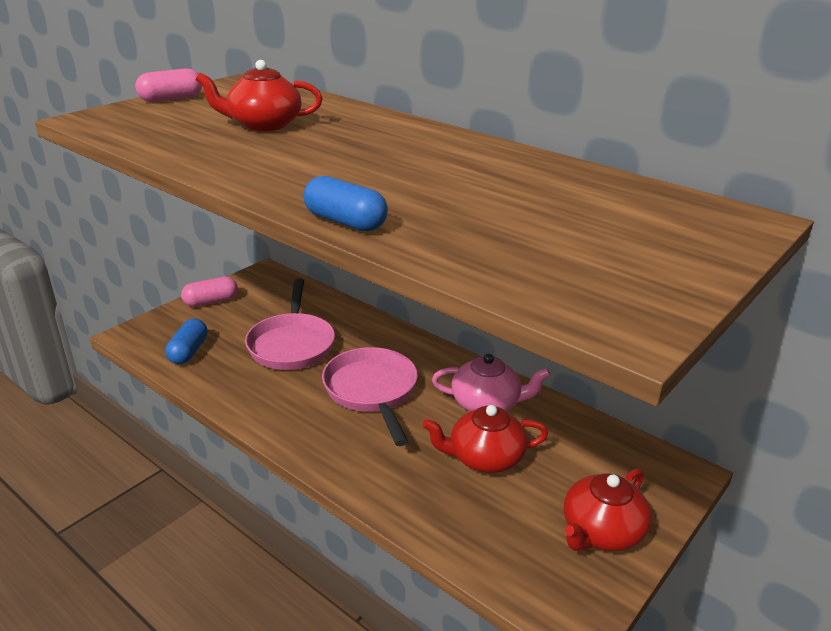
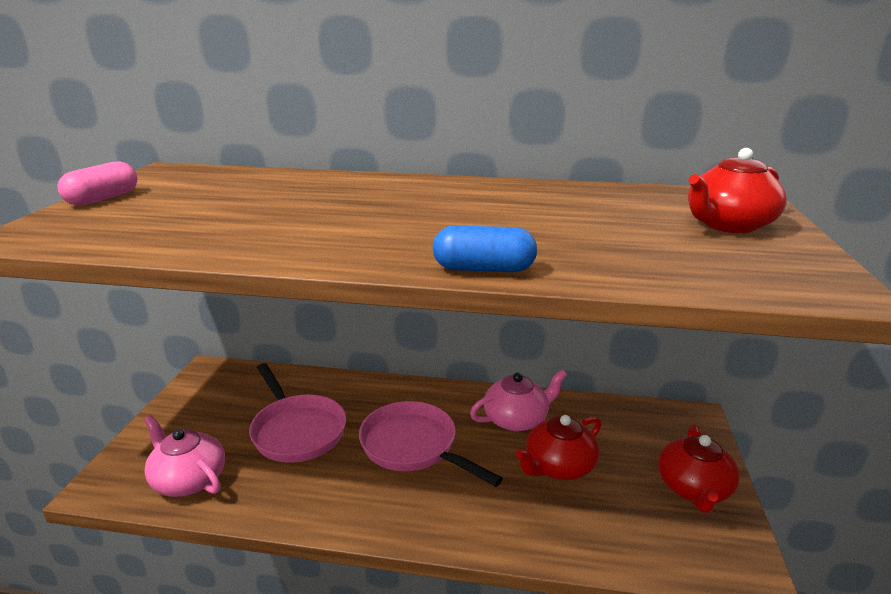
camera: 30 degrees left, 5 degrees down
blue capsule [165,319,208,364] -> pink teapot [144,415,225,497]
pink capsule [181,277,238,307] -> none
red teapot [195,60,323,131] -> red teapot moved to [688,148,787,233]

